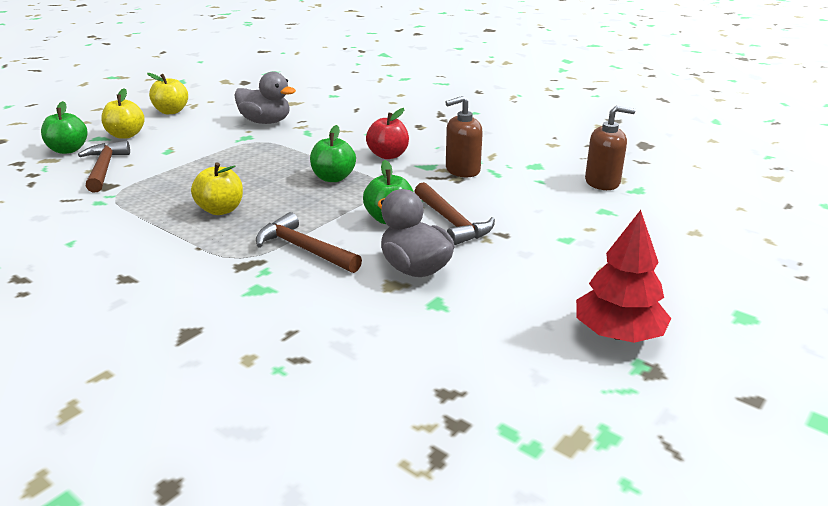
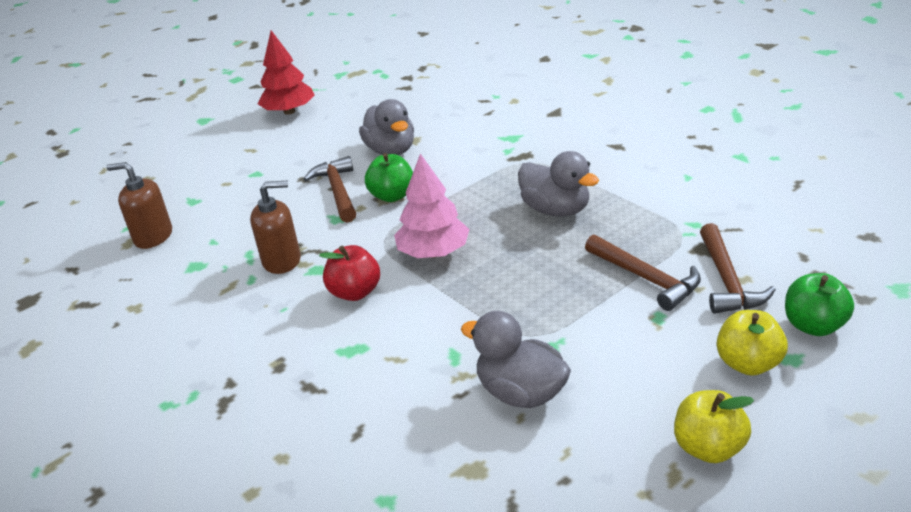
camera: 165 degrees left, 5 degrees up
yellow apple [191,163,243,215] -> grey duck [518,151,599,217]
brown hammer [256,212,362,273] -> brown hammer moved to [585,235,701,311]
green apple [310,125,356,182] -> pink tree [394,154,470,258]

